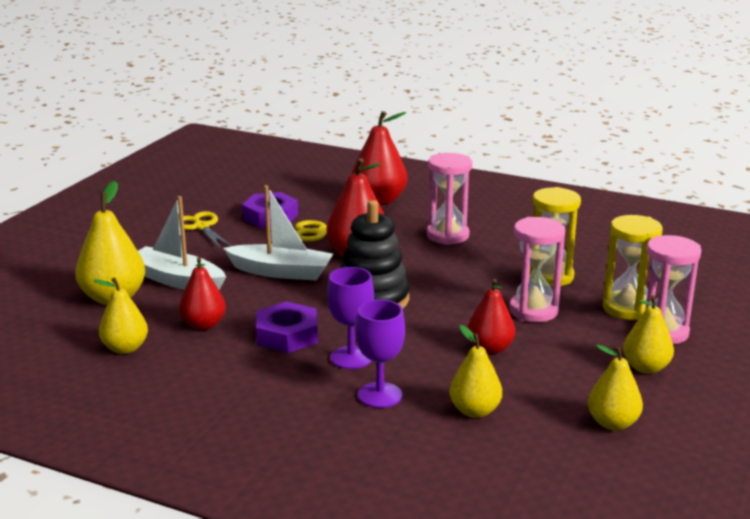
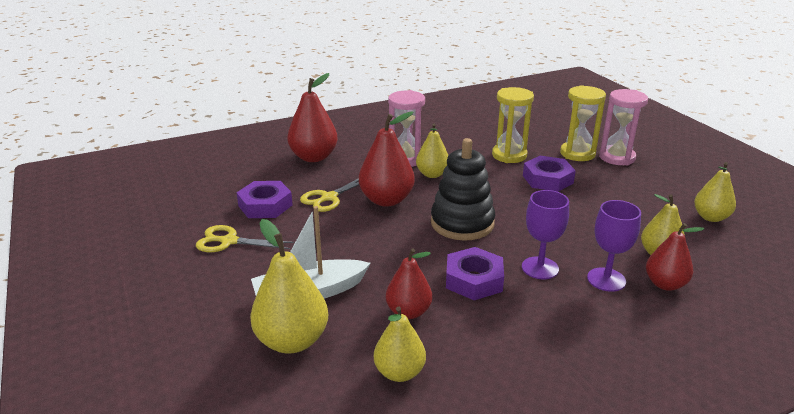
camera: 50 degrees left, 5 degrees up
white boat [223,185,333,281] -> none
red pear [468,279,515,354] -> red pear moved to [646,223,704,291]
pink hourglass [509,217,565,322] -> purple nut [523,156,576,192]
yellow pear [623,295,674,374] -> yellow pear moved to [416,124,449,178]

